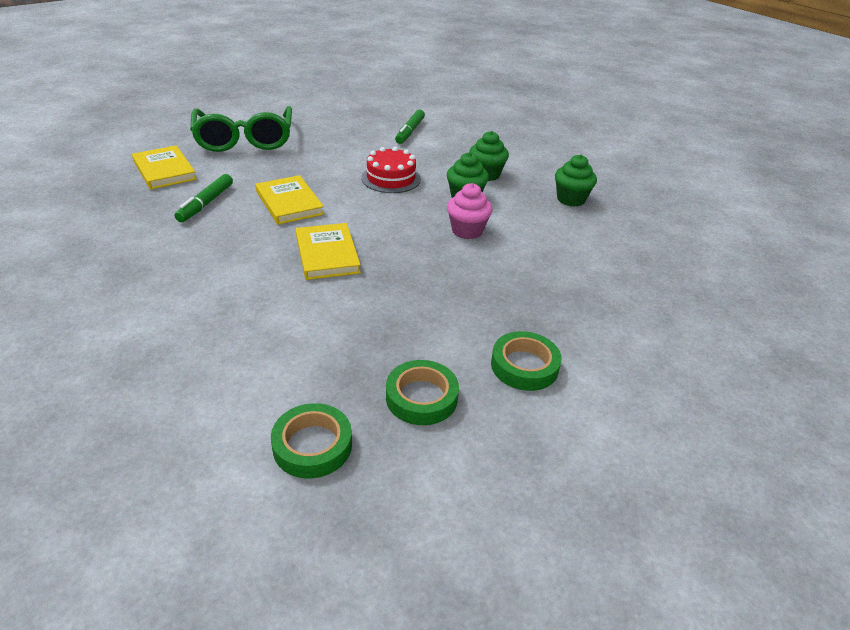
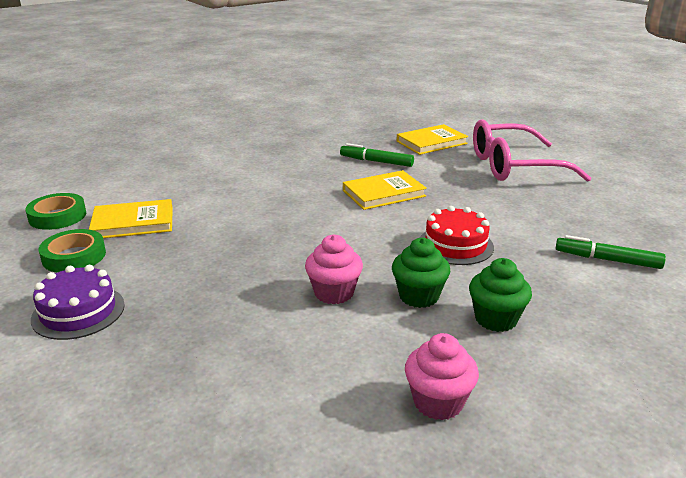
camera: 95 degrees right, 10 degrees down
green glasses [190,106,292,152] -> pink glasses [473,119,591,182]
yellow book [296,223,361,280] -> yellow book moved to [89,199,173,238]
green tape [491,331,562,391] -> purple cake [31,265,125,340]
green cupcake [555,154,597,207] -> pink cupcake [405,333,479,420]

